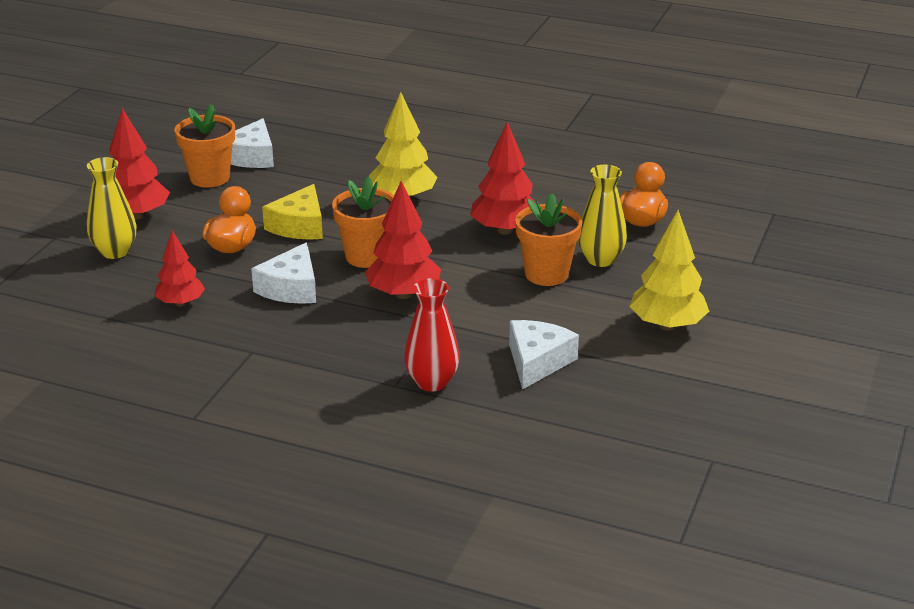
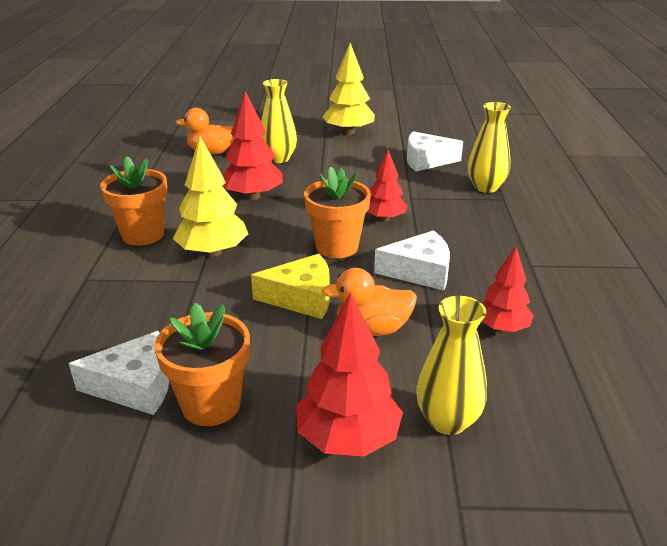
camera: 110 degrees left, 0 degrees up
red tree [365,181,441,299] -> red tree [367,150,407,221], size x0.65
red vase [404,278,460,392] -> yellow vase [468,102,511,193]
orange flower pot [515,193,582,286] -> orange flower pot moved to [100,156,167,246]

